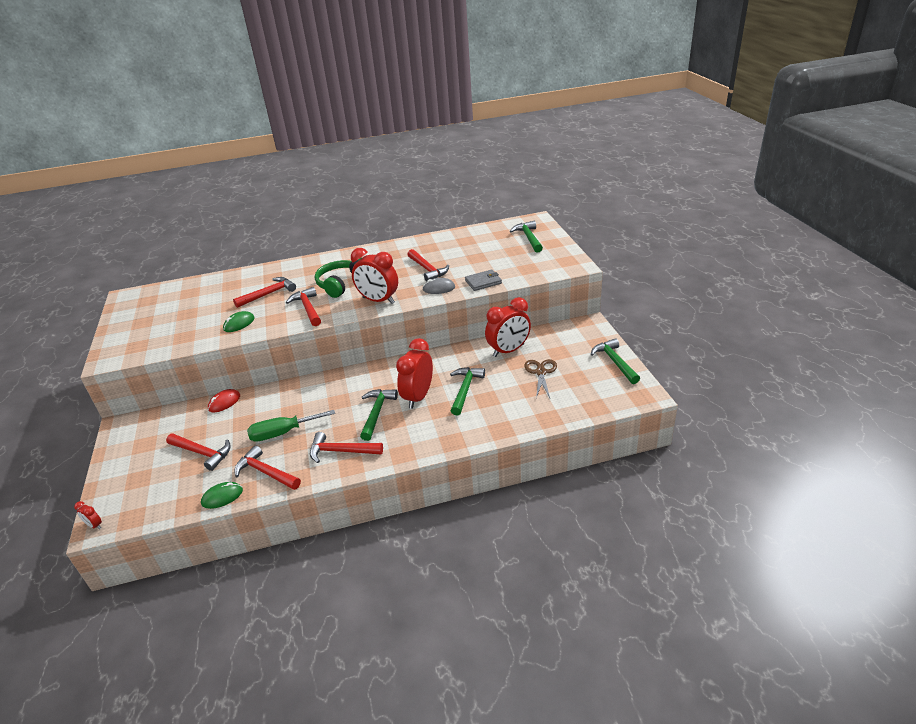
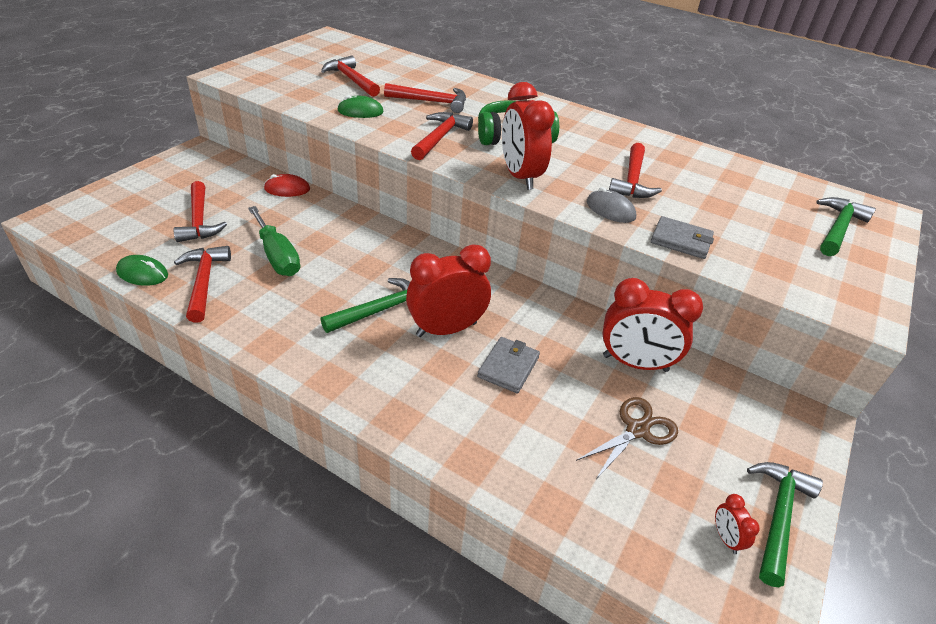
camera: 40 degrees right, 5 degrees up
red clock [74,501,102,529] -> red clock moved to [715,494,760,554]
green screwdriver [247,410,335,442] -> green screwdriver turned 150 degrees counterclockwise [248,206,300,276]
red hammer [310,432,383,463] -> red hammer moved to [321,55,380,97]
green hammer [450,367,485,416] -> grey wallet [477,337,540,393]

